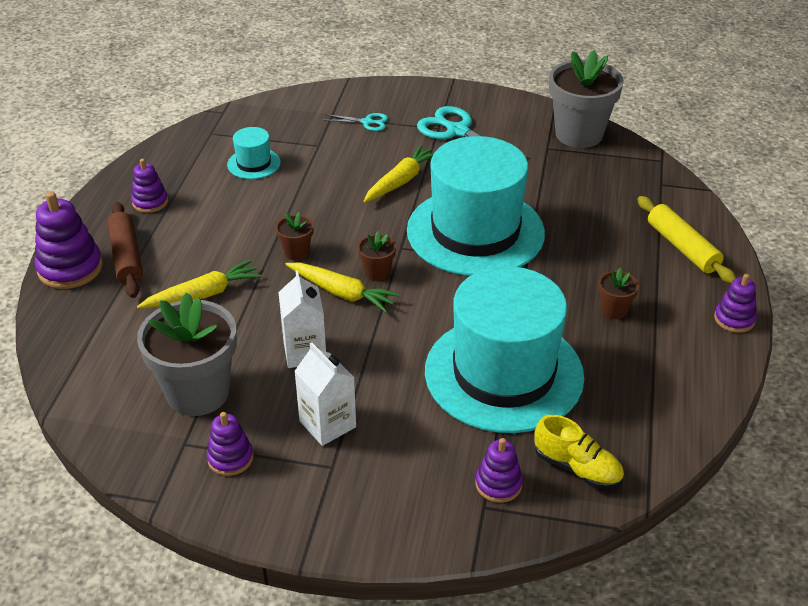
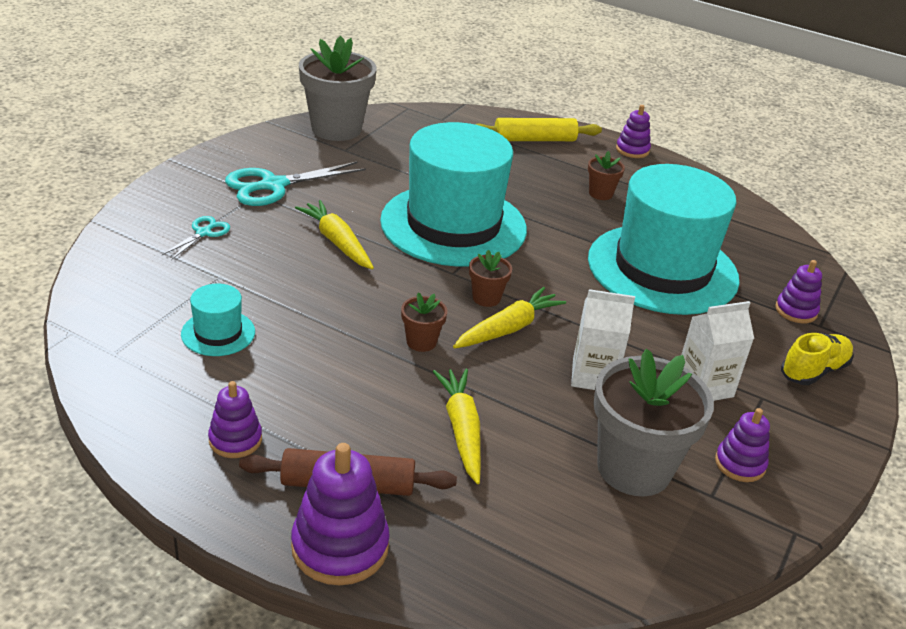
camera: 75 degrees left, 5 degrees down
yellow shoe [534,415,624,489] -> yellow shoe moved to [781,333,854,385]

